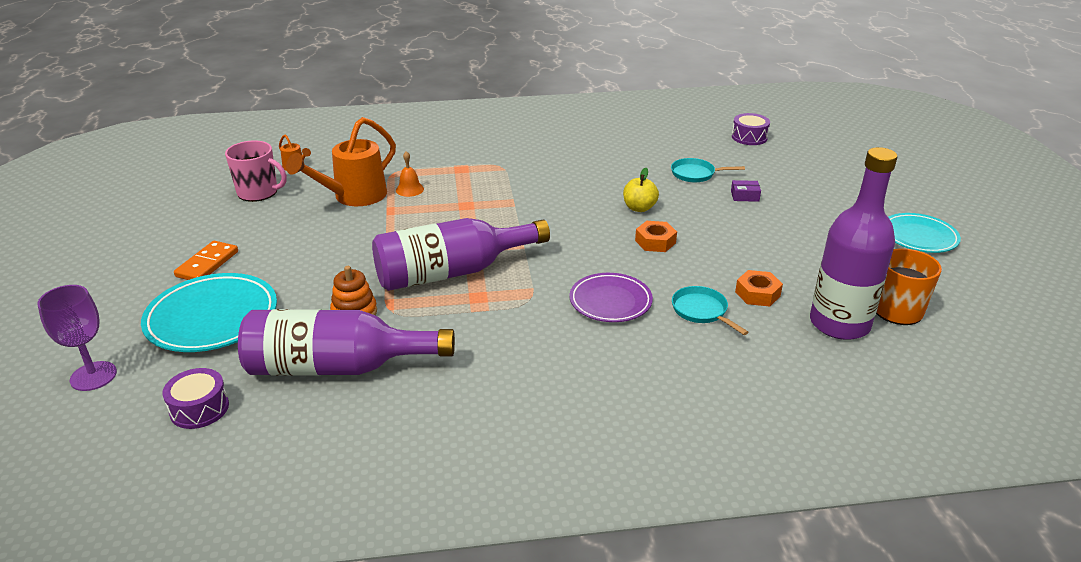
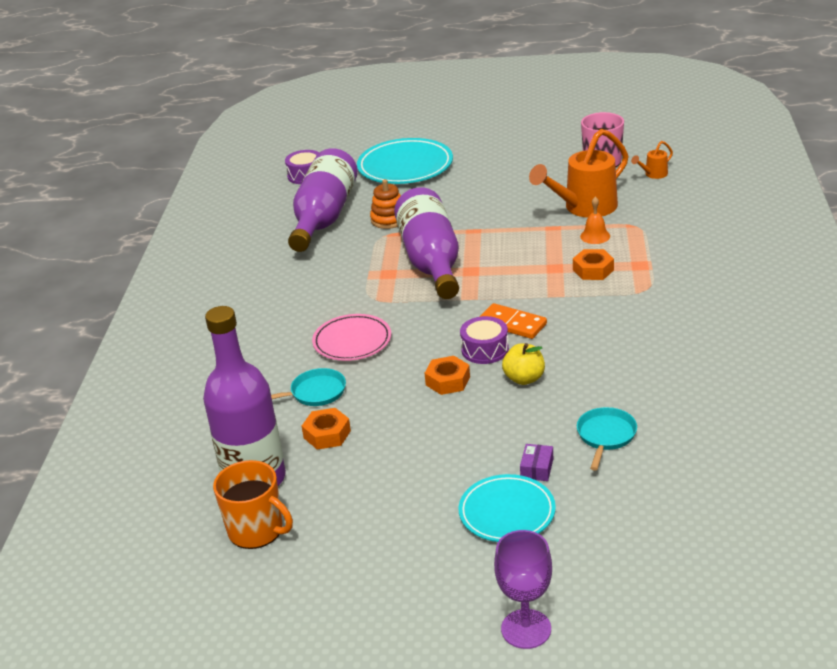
camera: 105 degrees right, 0 degrees up
purple goblet [37,285,117,391] -> purple goblet moved to [494,530,552,649]
orange domino [174,241,238,280] -> orange domino moved to [480,303,547,339]
orange watering can [286,117,396,206] -> orange watering can turned 90 degrees counterclockwise [529,129,629,218]
purple plate [570,273,653,322] -> pink plate [312,314,391,361]
purple drum [732,113,770,145] -> purple drum moved to [460,316,509,364]
turquoise plate [889,213,961,253] -> turquoise plate moved to [459,474,556,542]
none -> orange nut [573,249,614,280]

